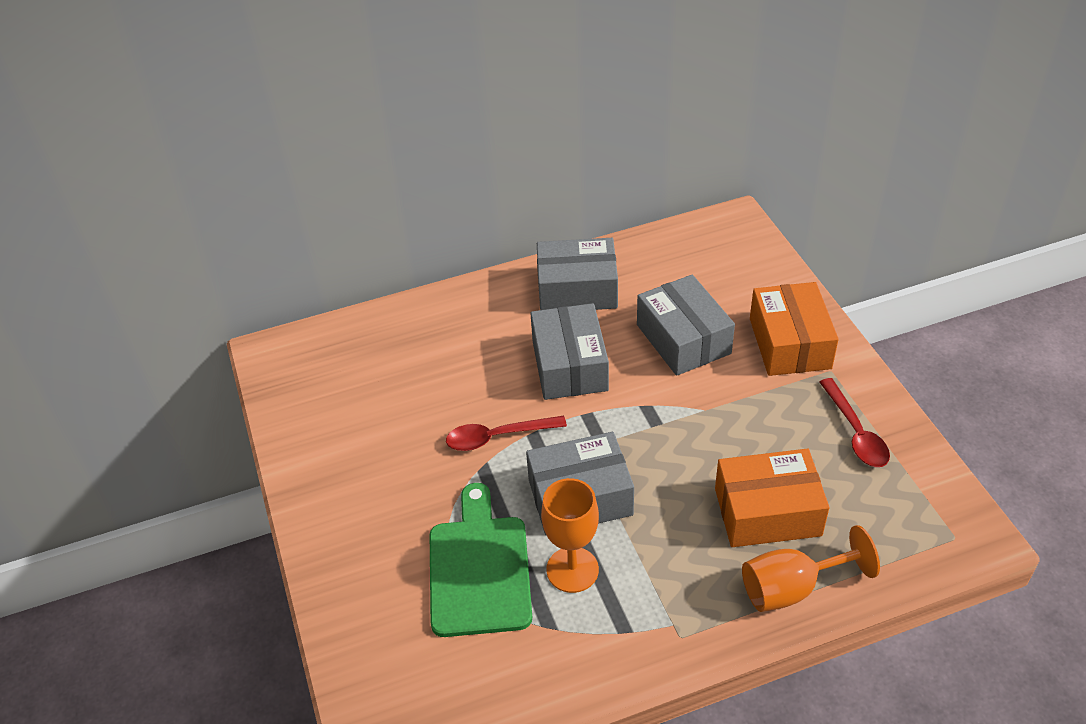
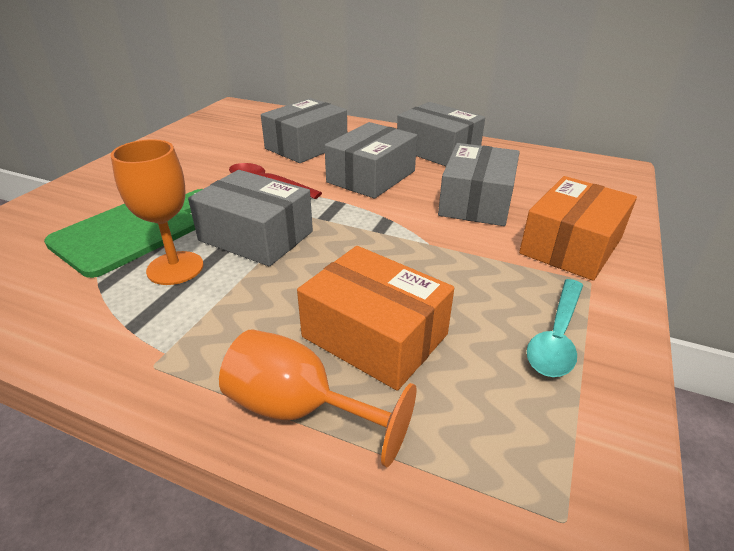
camera: 40 degrees right, 10 degrees down
red spoon [819,378,890,467] -> turquoise spoon [527,279,583,377]
none -> grey box [261,98,347,163]

